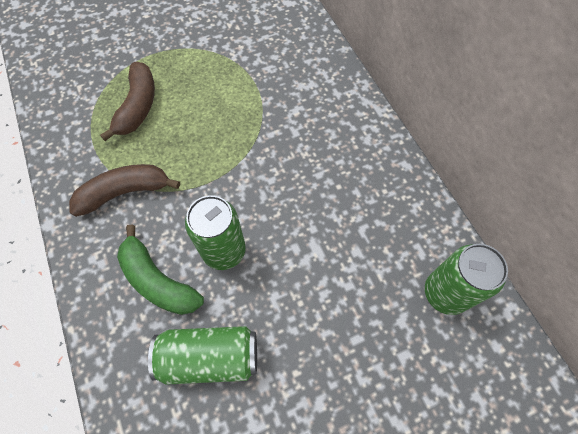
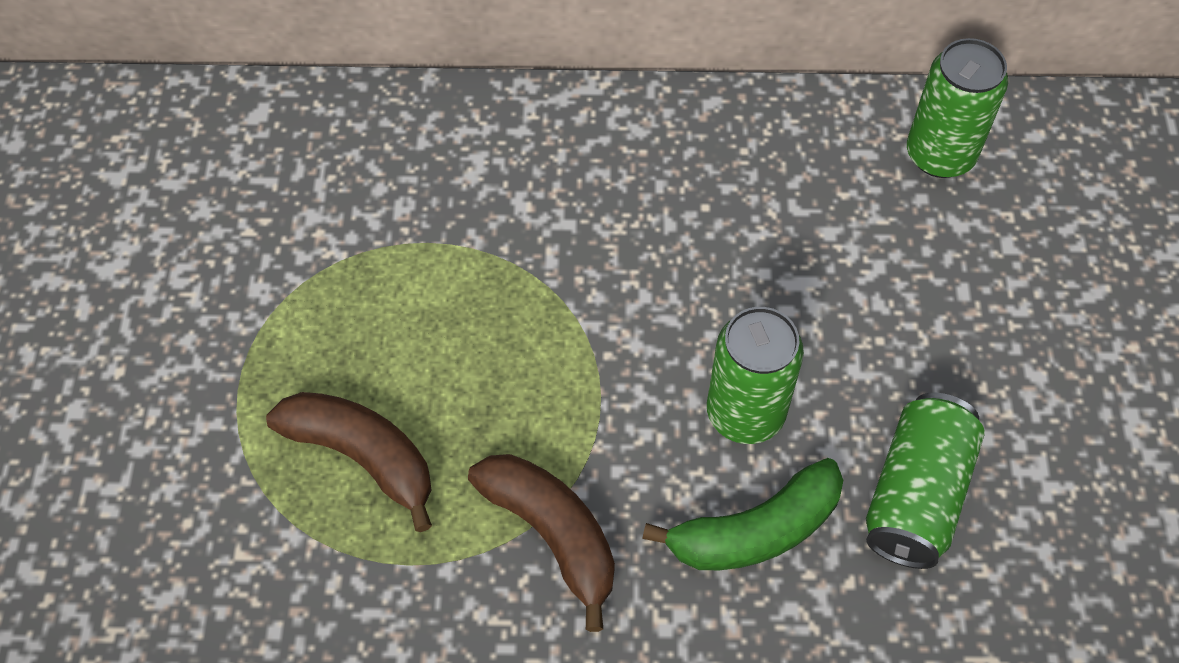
camera: 65 degrees left, 5 degrees down
brown banana [69,164,180,217] -> brown banana turned 135 degrees clockwise [468,454,615,632]

